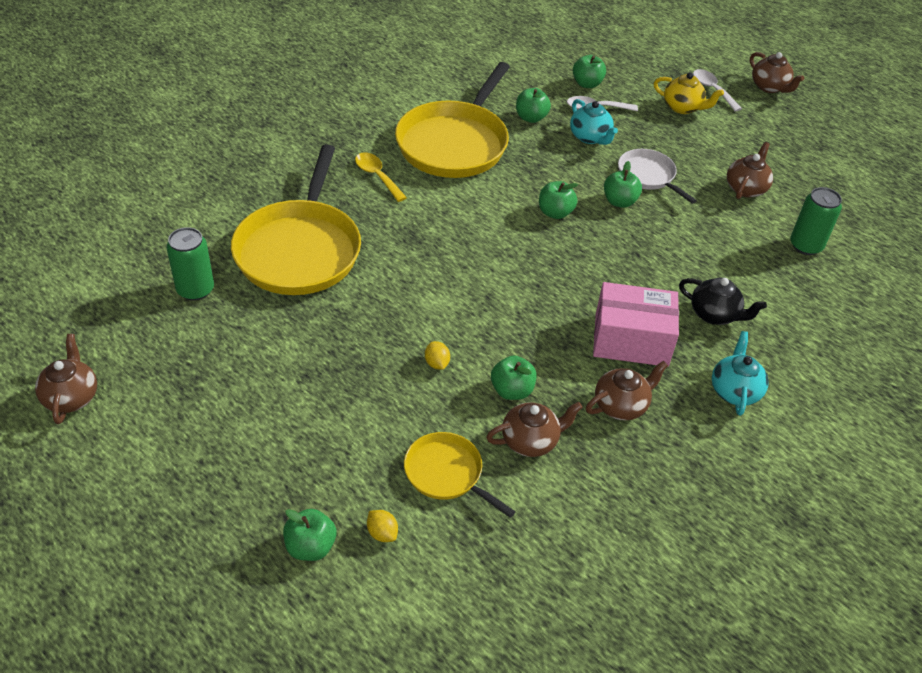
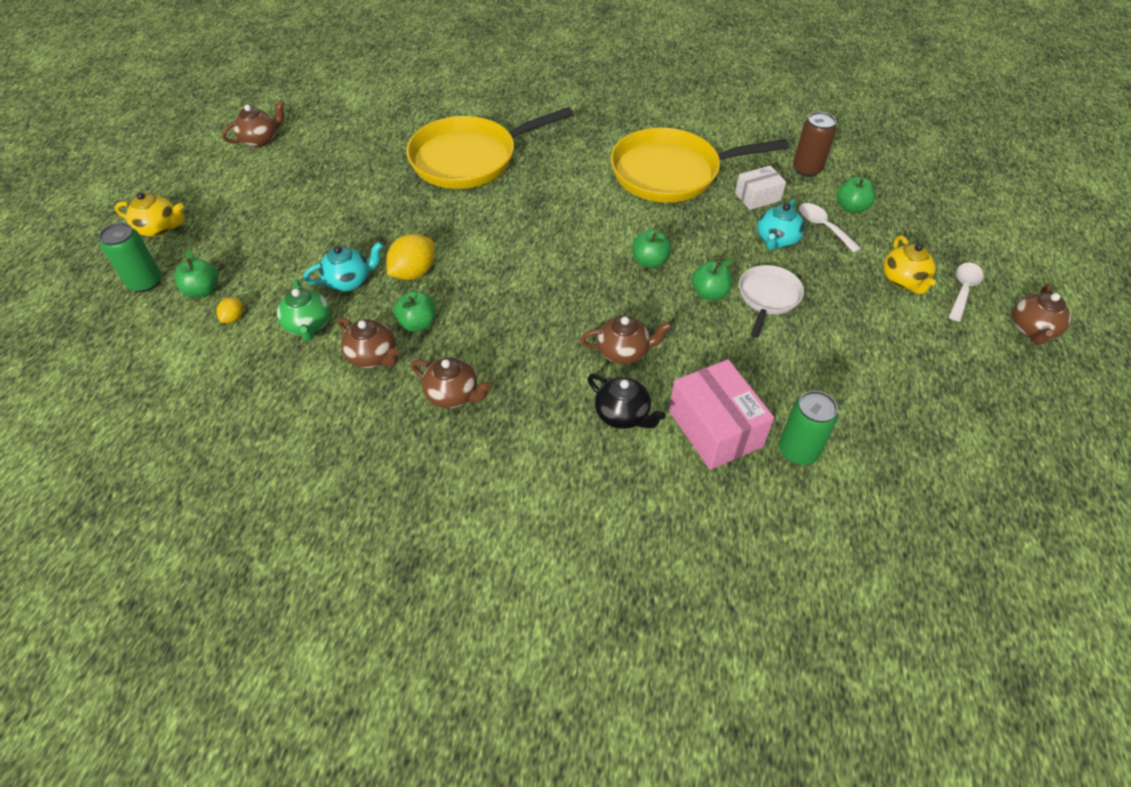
camera: 60 degrees right, 5 degrees up
green can [166,227,214,300] -> green can moved to [99,223,161,292]
yellow spoon [355,152,407,202] -> none
yellow pan [404,432,516,518] -> green teapot [277,279,330,341]
yellow lemon [425,341,450,369] -> yellow lemon [386,234,435,280], size x1.93
green apple [516,88,551,123] -> white box [735,166,786,210]
pink box [593,282,679,367] -> pink box moved to [669,359,774,470]
black teapot [679,277,767,325] -> black teapot turned 45 degrees counterclockwise [588,374,666,429]
turquoise teapot [712,331,769,416] -> turquoise teapot moved to [304,242,383,292]
brown teapot [727,142,773,199] -> brown teapot moved to [581,316,672,364]
none -> yellow teapot [115,192,185,237]
none -> brown can [793,112,837,177]

